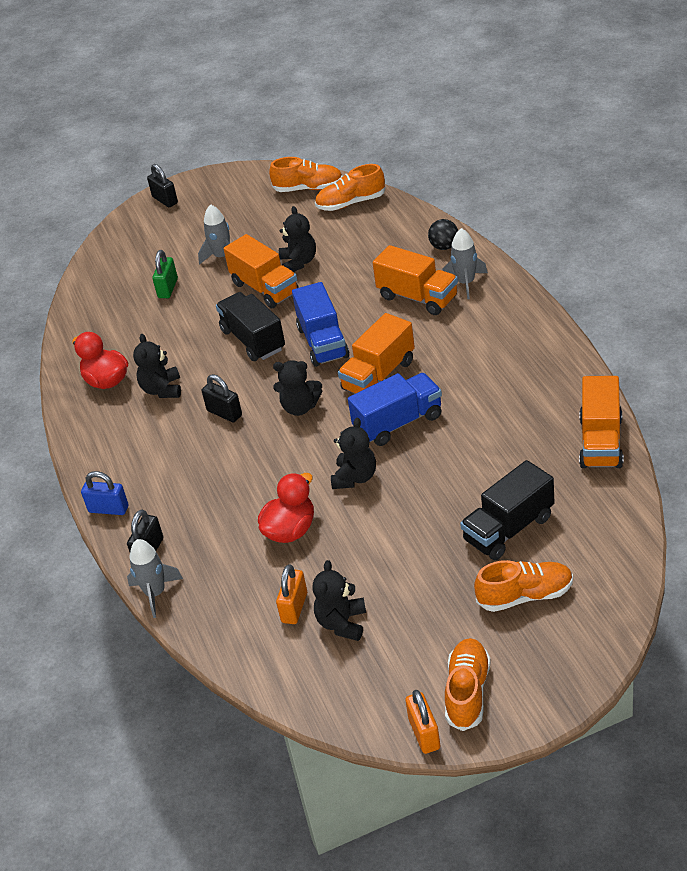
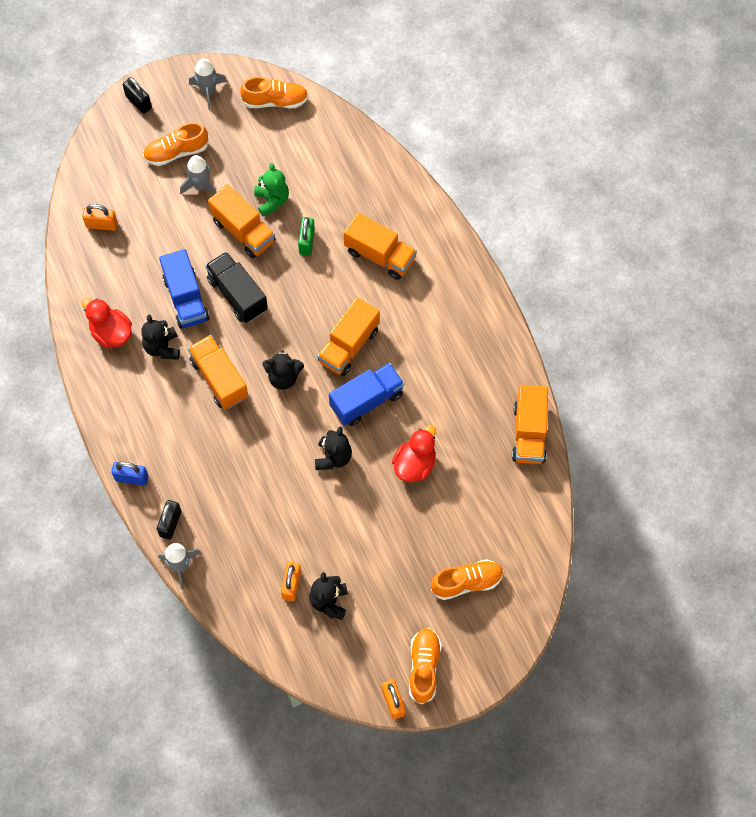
camera: 10 degrees left, 25 degrees up
green padlock [153,250,178,298] -> green padlock moved to [298,217,315,255]
black padlock [202,374,242,422] -> orange truck [188,335,248,410]
red duck [258,473,314,543] -> red duck moved to [392,425,436,482]
black teddy bear [279,206,316,272] -> green teddy bear [254,163,289,217]
blue truck [292,282,349,367] -> blue truck moved to [159,249,209,329]
orange shoe [315,164,385,211] -> orange shoe moved to [143,122,209,166]
black ball [428,219,458,250] -> none
grey rocket [443,228,488,299] -> grey rocket moved to [189,58,227,110]
black truck [460,460,555,560] -> none
none -> orange padlock [82,204,117,231]

